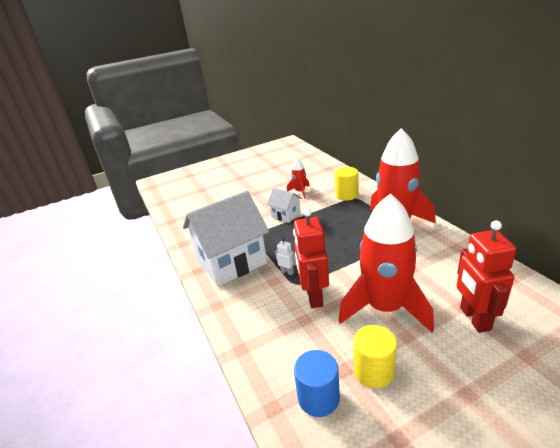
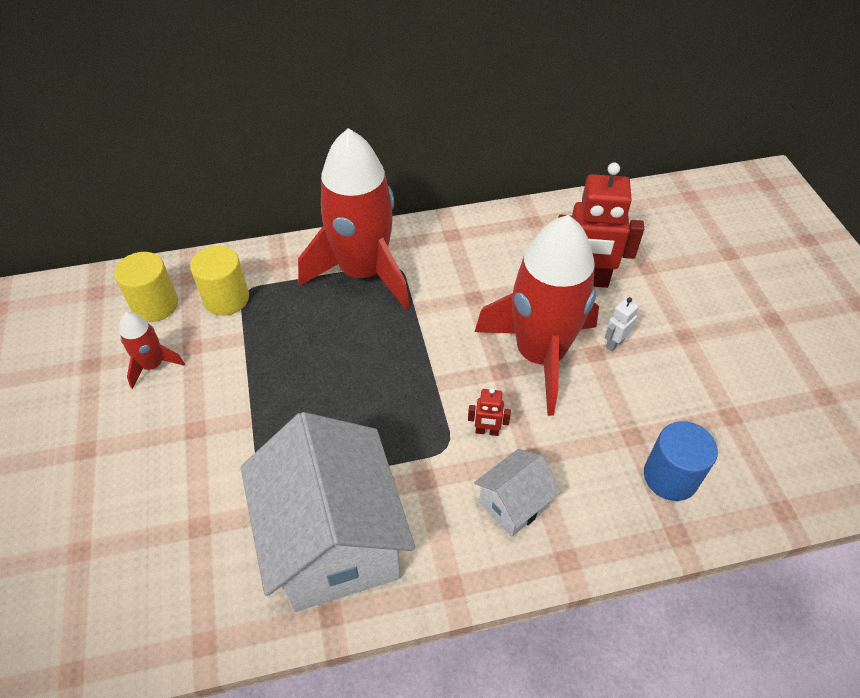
camera: 80 degrees left, 20 degrees up
white house [267,188,302,223] -> white house moved to [474,449,561,537]
white robot [275,238,296,275] -> white robot moved to [605,297,639,351]
red robot [293,208,329,308] -> red robot [468,388,511,436], size x0.44
yellow cylinder [353,325,397,388] -> yellow cylinder moved to [114,252,178,322]

